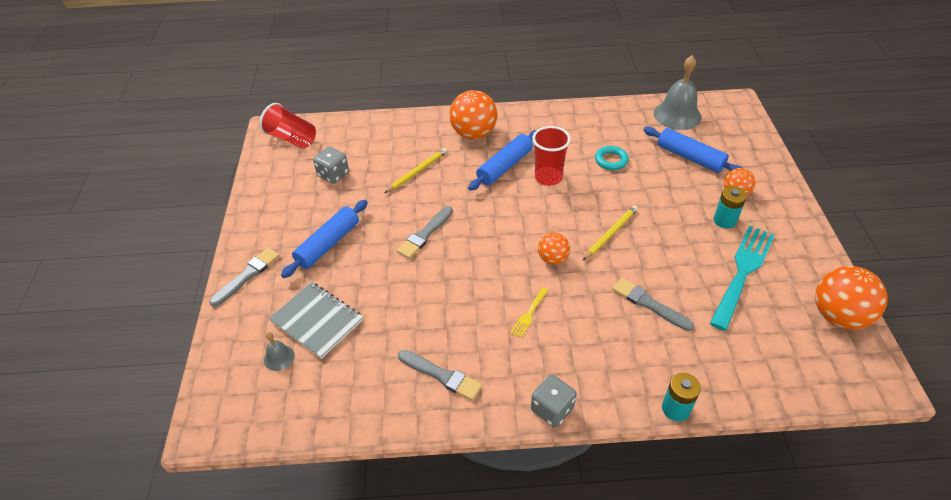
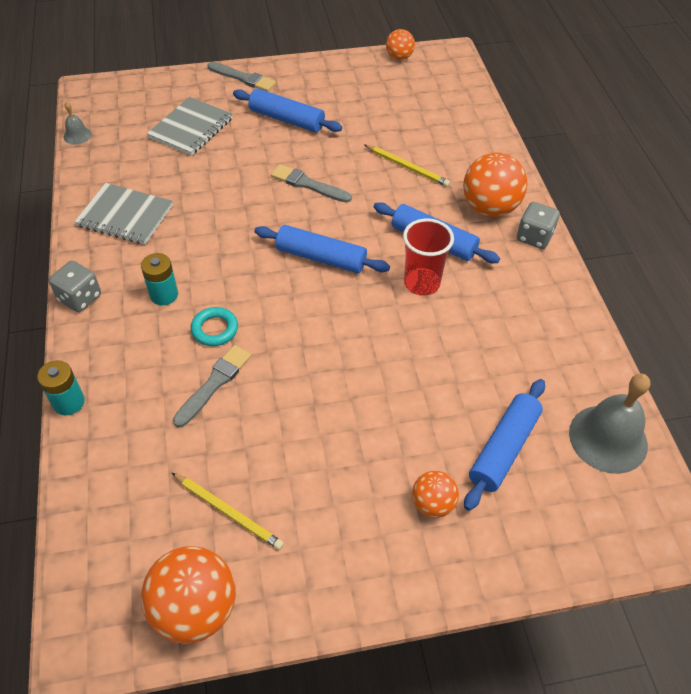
camera: 80 degrees right, 5 degrees up
red cup [259,103,316,149] -> none
grey bell [264,332,295,371] -> grey bell moved to [64,101,92,145]
grey dice [313,147,349,184] -> grey dice moved to [517,202,560,249]
grey brush [398,350,482,401] -> grey notebook [74,183,173,245]
yellow fork [510,287,548,338] -> none
orange ball [538,233,570,265] -> orange ball moved to [386,29,415,60]
yellow pencil [583,205,638,260] -> yellow pencil moved to [172,473,284,550]
turquoise ring [595,146,629,170] -> turquoise ring moved to [191,307,238,346]
turquoise fork [710,226,775,331] -> none
turquoise battery [714,186,747,229] -> turquoise battery moved to [141,253,178,305]
none -> blue rolling pin [255,225,390,273]

